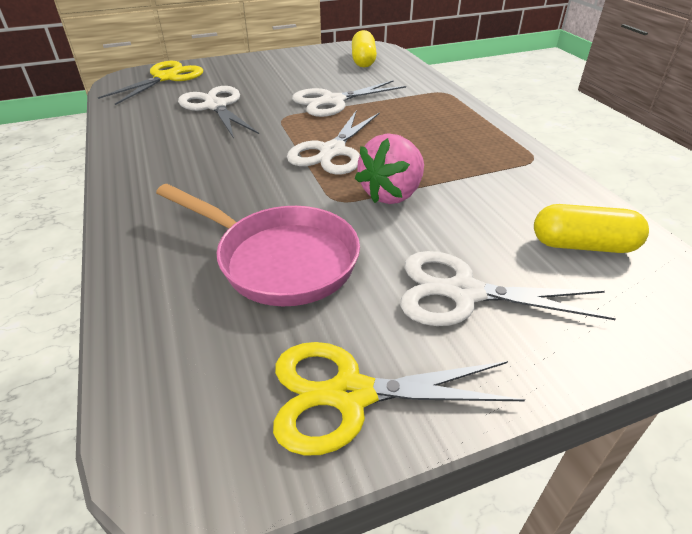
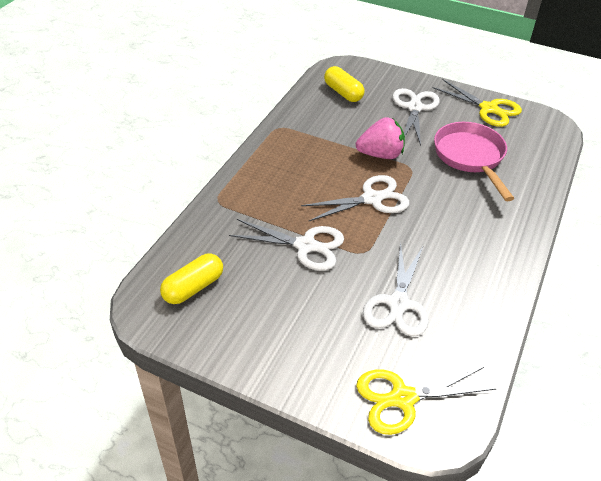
camera: 135 degrees left, 5 degrees up
white scissors [400,251,616,326] -> white scissors turned 135 degrees counterclockwise [392,88,440,146]

